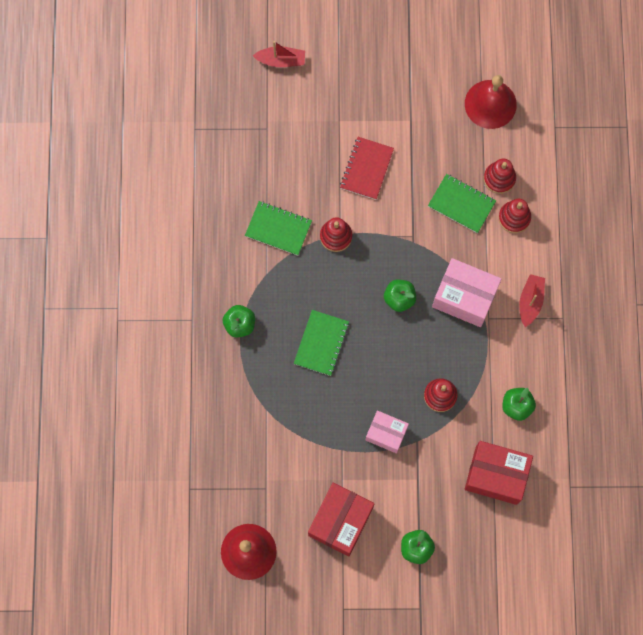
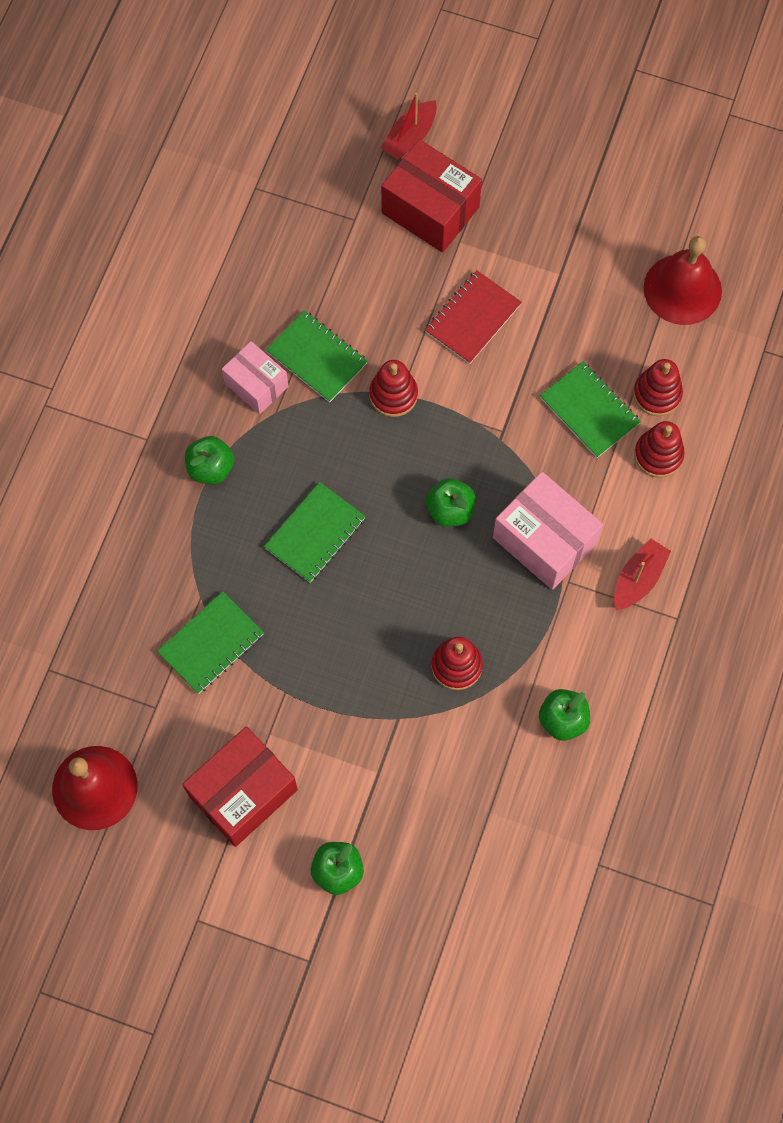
camera: 20 degrees right, 5 degrees down
red boat [253,41,305,67] -> red boat turned 105 degrees clockwise [381,92,437,160]
pink box [366,410,409,454] -> pink box moved to [222,341,289,414]
red box [465,441,533,505] -> red box moved to [381,139,482,253]
none -> green notebook [157,591,264,694]

